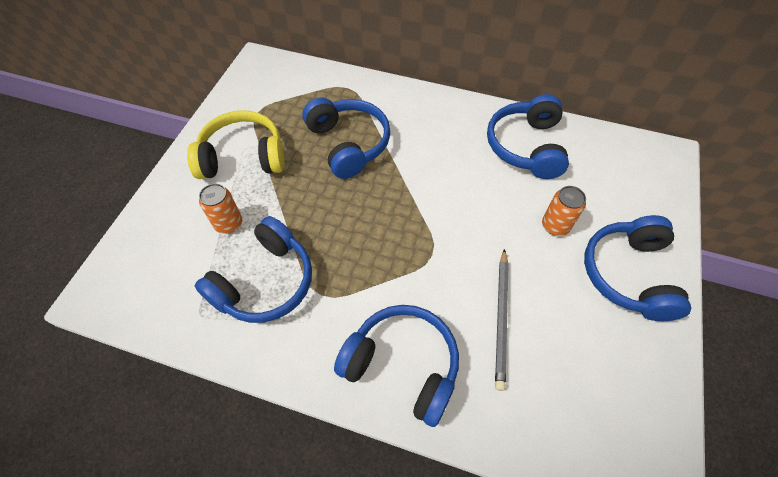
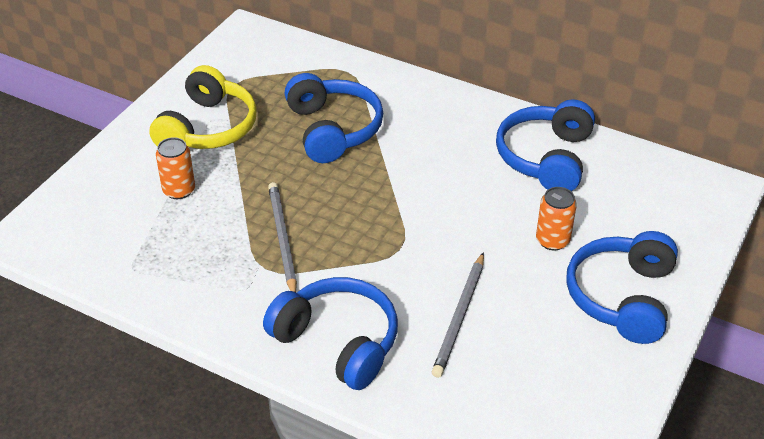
camera: 10 degrees right, 15 degrees down
yellow headphones [187,110,285,179] -> yellow headphones turned 105 degrees clockwise [149,65,257,149]
blue headphones [195,216,312,323] -> none
none -> grey pencil [268,182,297,292]

